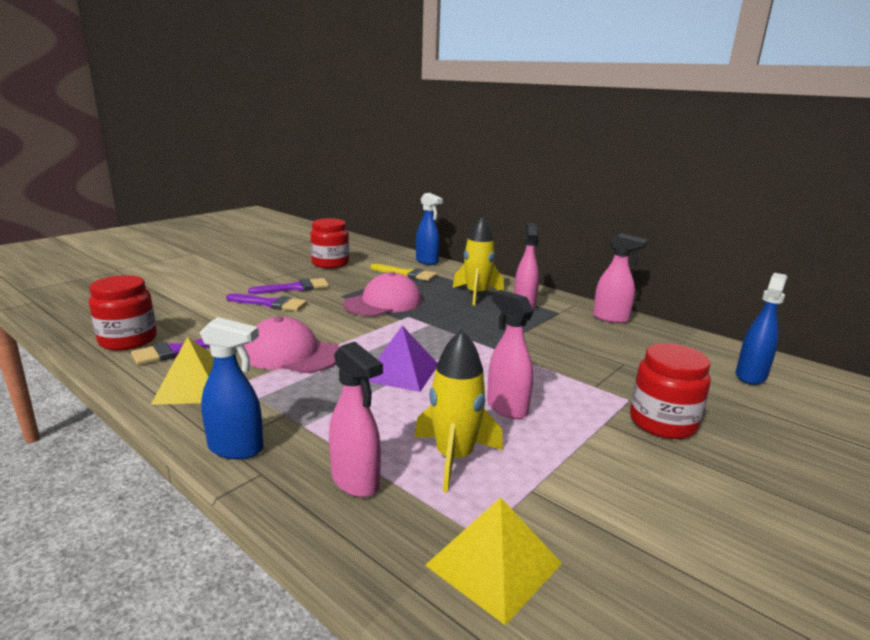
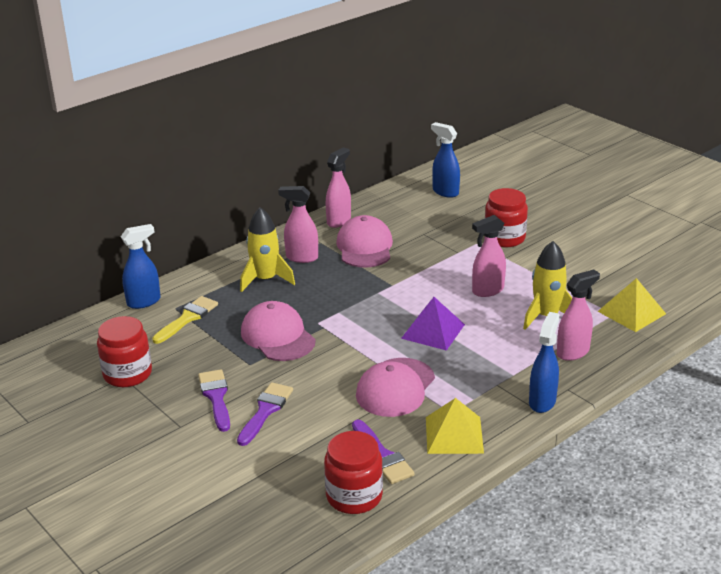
camera: 80 degrees left, 10 degrees up
none -> pink cap [336,215,393,268]

